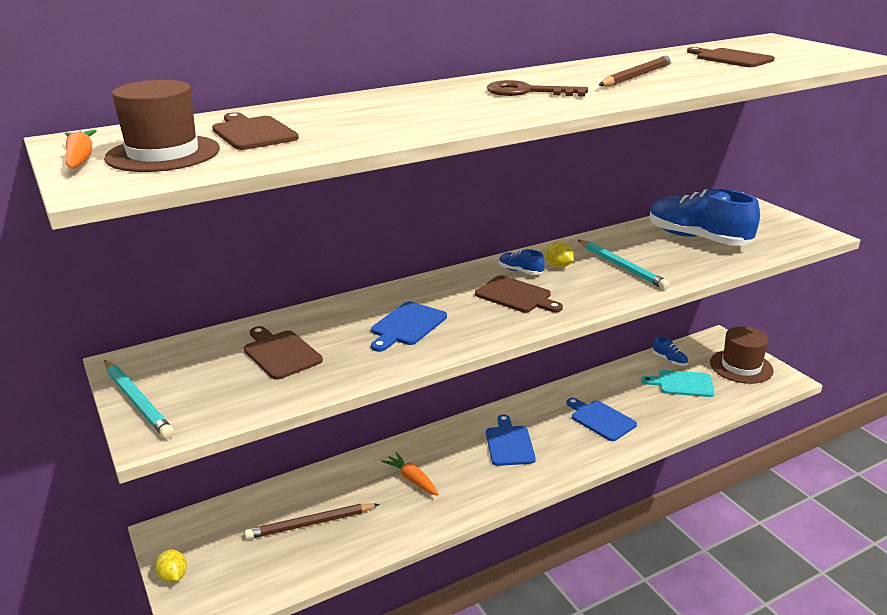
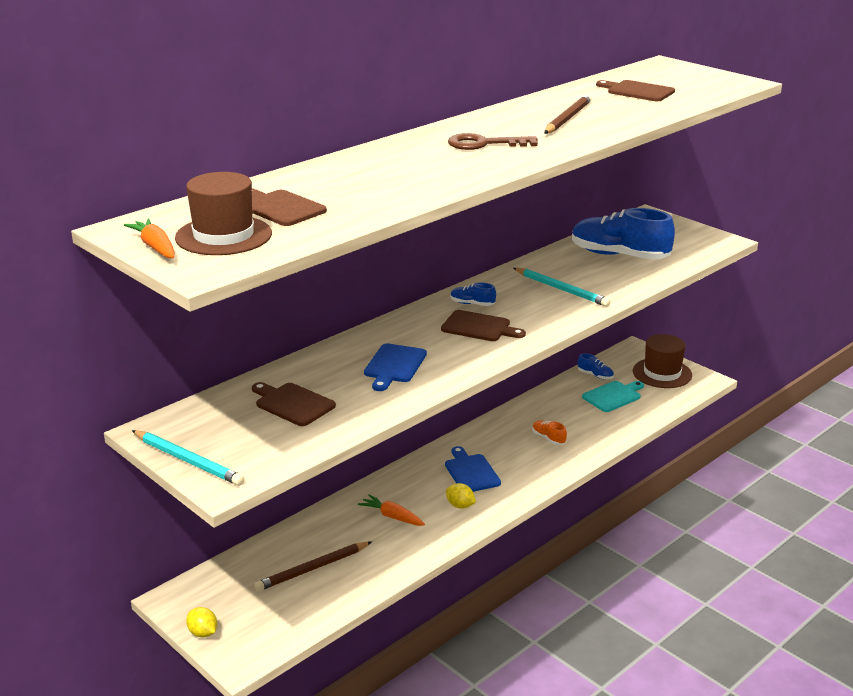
camera: 15 degrees left, 0 degrees up
yellow lemon [545,241,574,268] -> yellow lemon moved to [446,483,476,509]
blue cutting board [566,398,637,441] -> orange shoe [532,420,567,445]
turquoise cutting board [641,370,715,397] -> turquoise cutting board turned 150 degrees clockwise [582,381,644,412]

